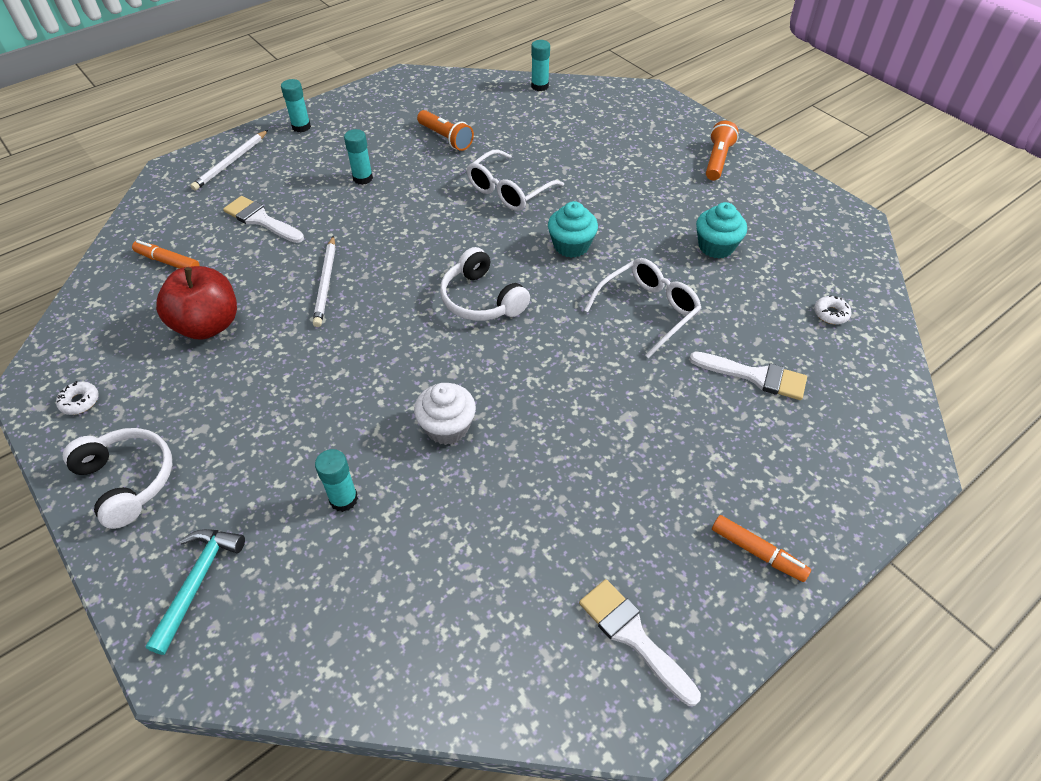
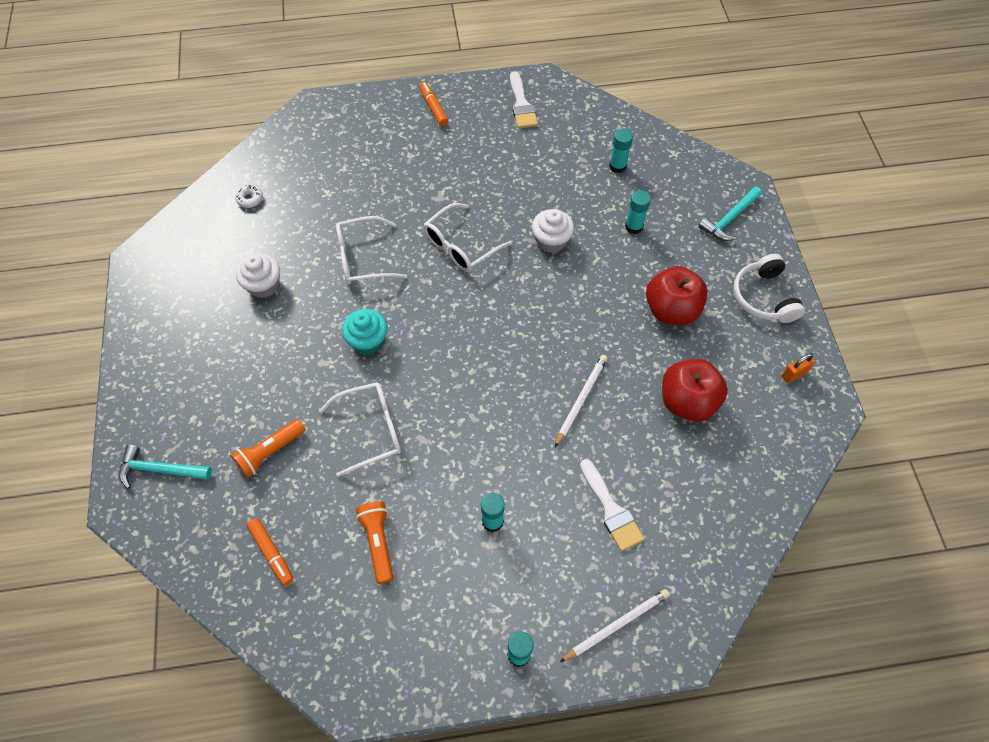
camera: 150 degrees left, 10 degrees up
white donut [56,381,99,415] -> orange padlock [782,353,815,383]
orange marker [132,240,200,269] -> orange marker moved to [247,518,293,586]
white headphones [440,247,530,321] -> none
turquoise glue stick [531,40,550,91] -> turquoise glue stick moved to [609,129,633,173]
white brush [689,352,807,400] -> none
turquoise cupcake [696,202,747,259] -> white cupcake [236,254,280,298]
orange flashlight [706,121,739,181] -> orange flashlight moved to [231,419,305,478]
none -> turquoise hammer [119,445,212,489]
none -> white glasses [423,203,512,272]
none -> red apple [646,266,708,325]

